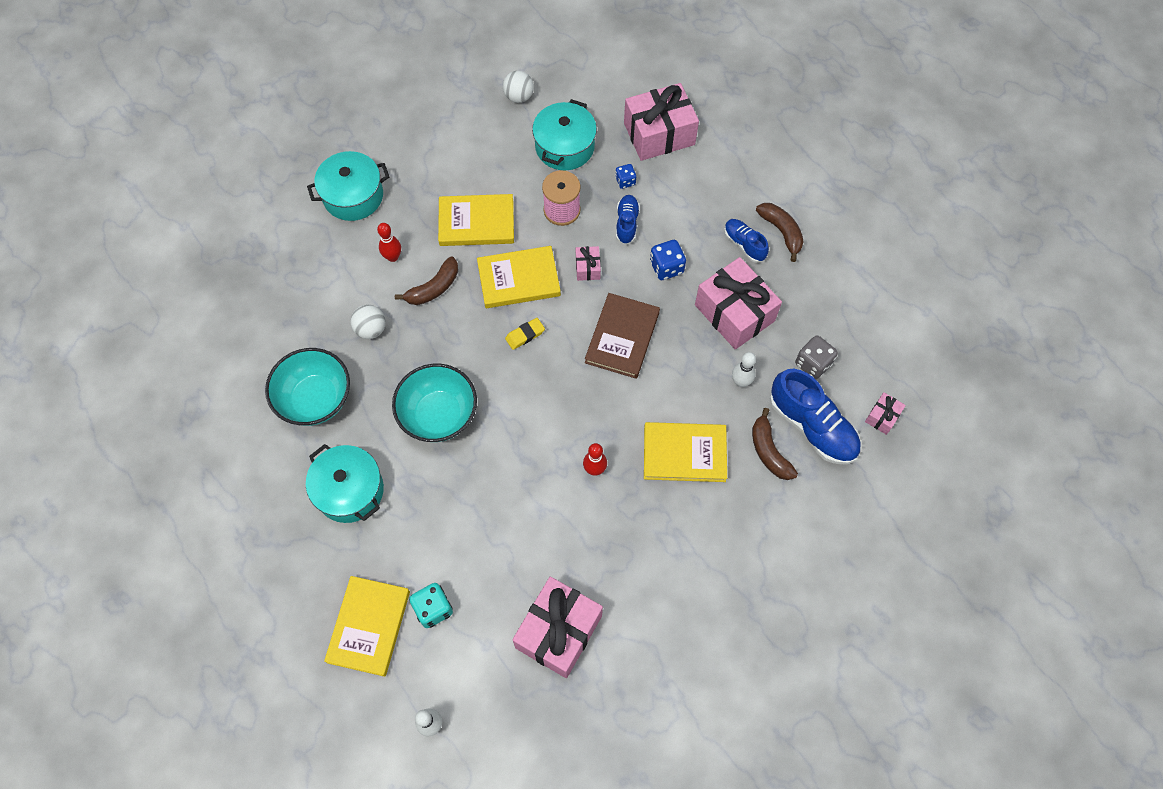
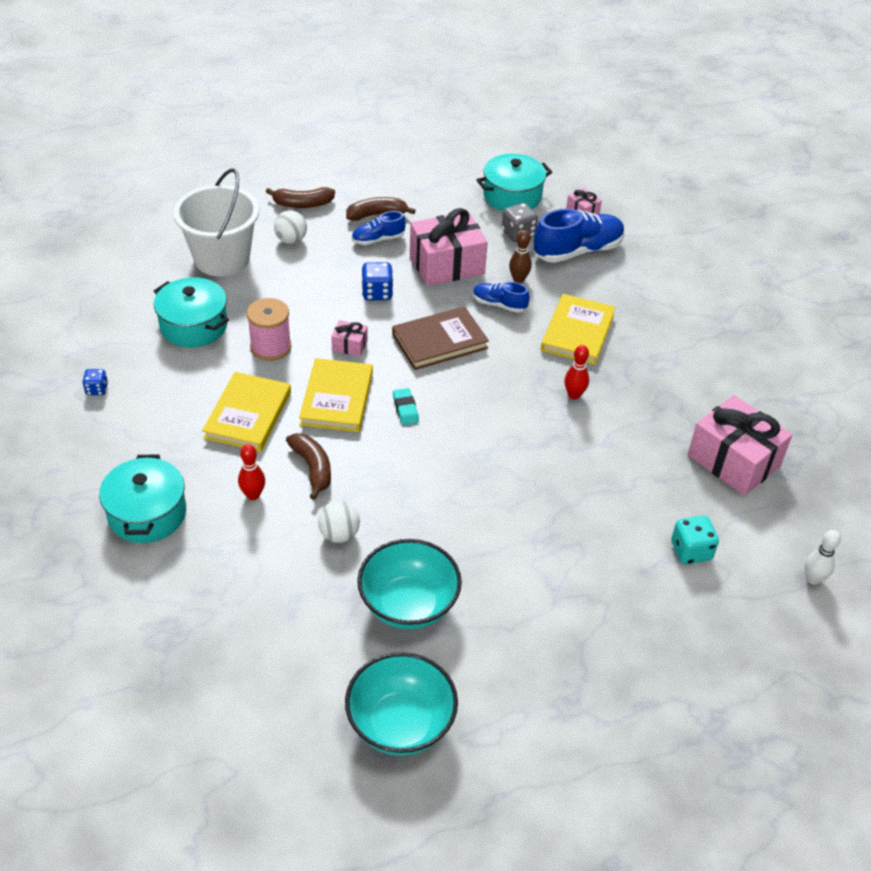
camera: 75 degrees left, 20 degrees down
turquoise pot [306,444,384,523] -> turquoise pot moved to [476,154,552,211]
yellow book [324,576,410,677] -> none
turquoise bowl [392,364,477,442] -> turquoise bowl moved to [345,652,458,756]
white ball [503,71,534,103] -> white ball moved to [274,210,307,244]
yellow eraser [505,318,545,350] -> turquoise eraser [393,388,419,425]
brown book [585,293,660,379] -> brown book turned 60 degrees counterclockwise [392,306,489,370]
blue dice [615,164,636,189] -> blue dice moved to [82,369,108,395]
blue shoe [616,195,640,245] -> blue shoe moved to [473,282,530,313]
pink gift [624,83,699,161] -> white bucket [173,168,259,276]
white bowling pin [732,352,756,387] -> brown bowling pin [509,230,532,283]
brown banana [752,408,798,480] -> brown banana moved to [266,187,335,208]

